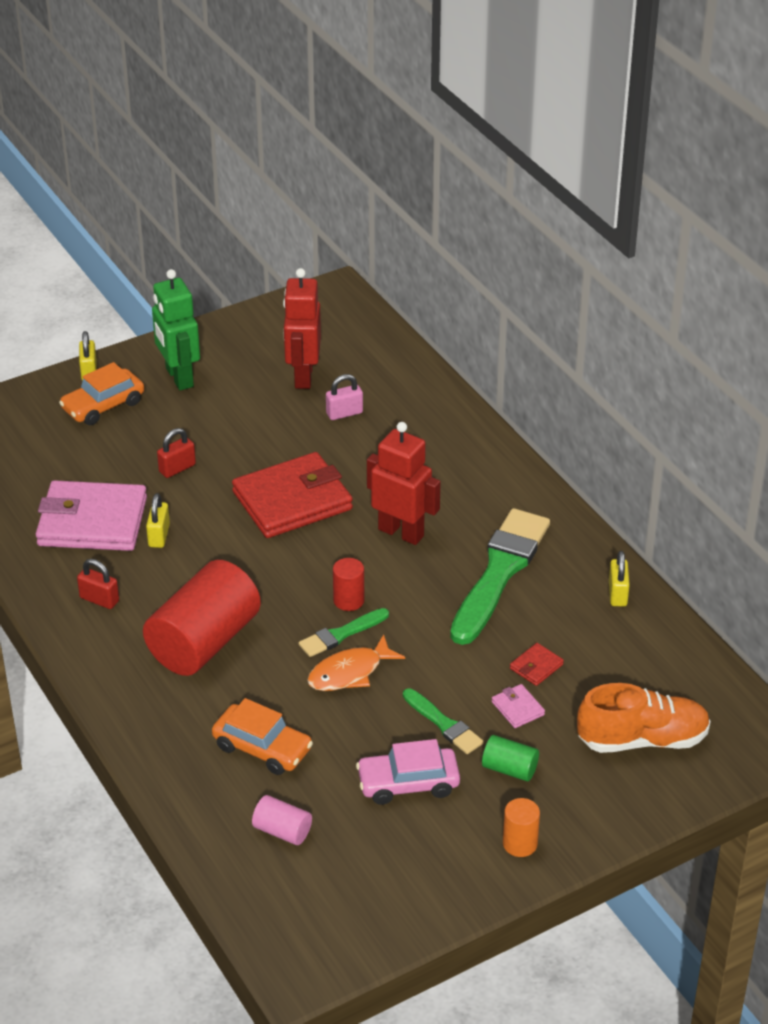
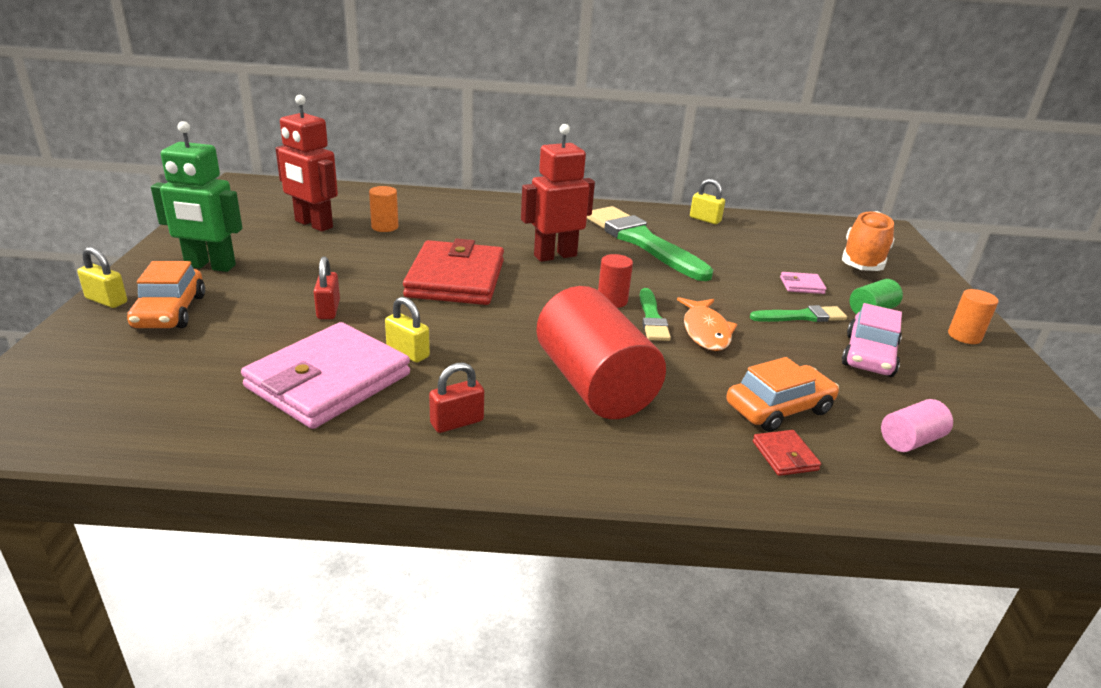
camera: 60 degrees left, 10 degrees down
pink padlock [326,374,363,420] -> orange cylinder [369,186,398,232]
red wallet [510,643,564,686] -> red wallet moved to [753,430,821,476]

